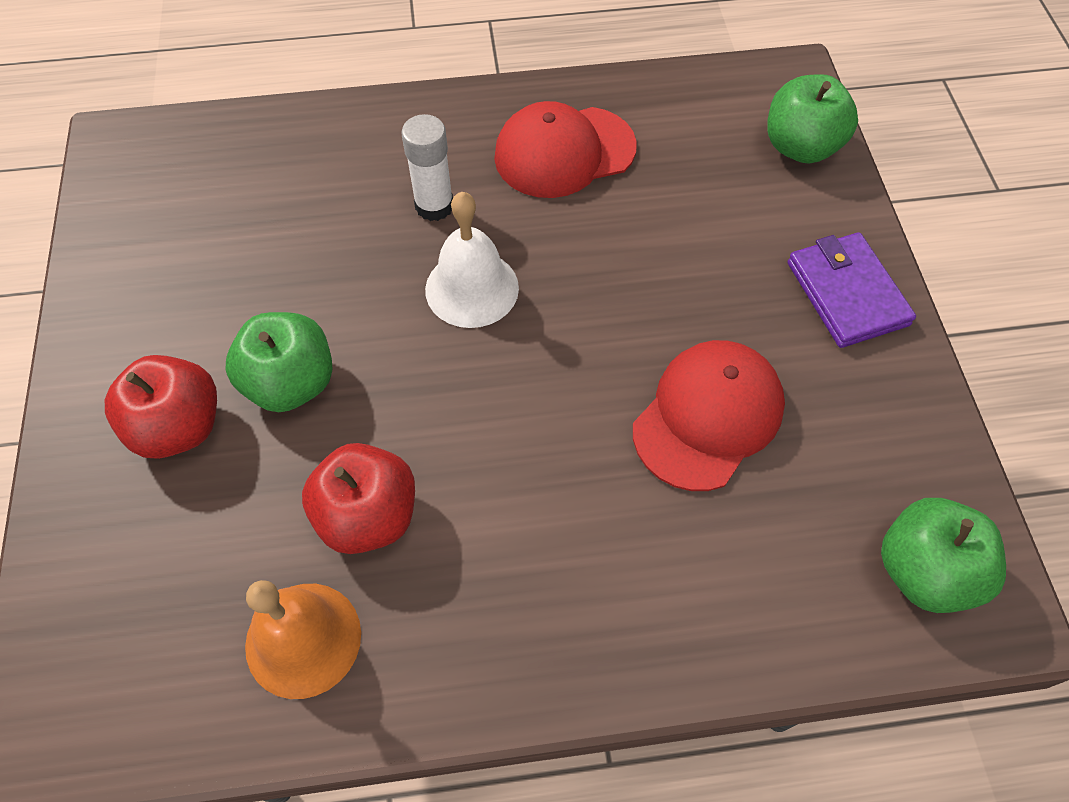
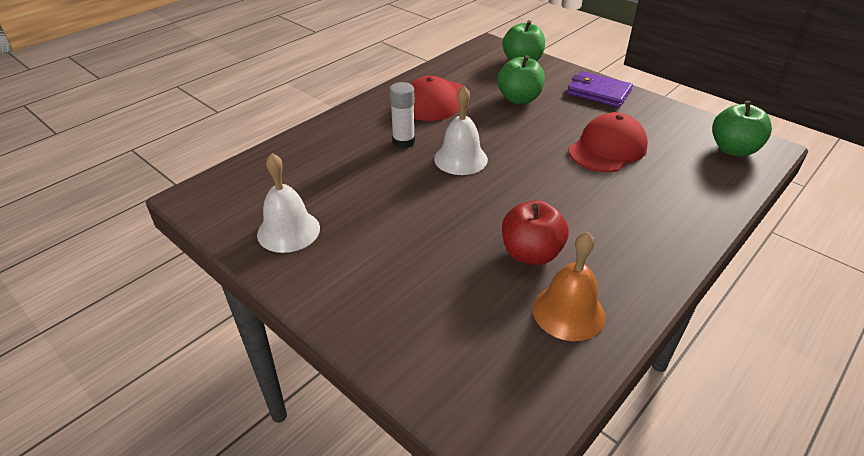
camera: 40 degrees left, 20 degrees down
red apple [105,355,217,459] -> none
green apple [226,312,332,412] -> green apple moved to [497,55,545,104]
red cap [633,340,785,491] -> red cap turned 45 degrees clockwise [568,112,648,172]
none -> white bell [257,153,320,253]

